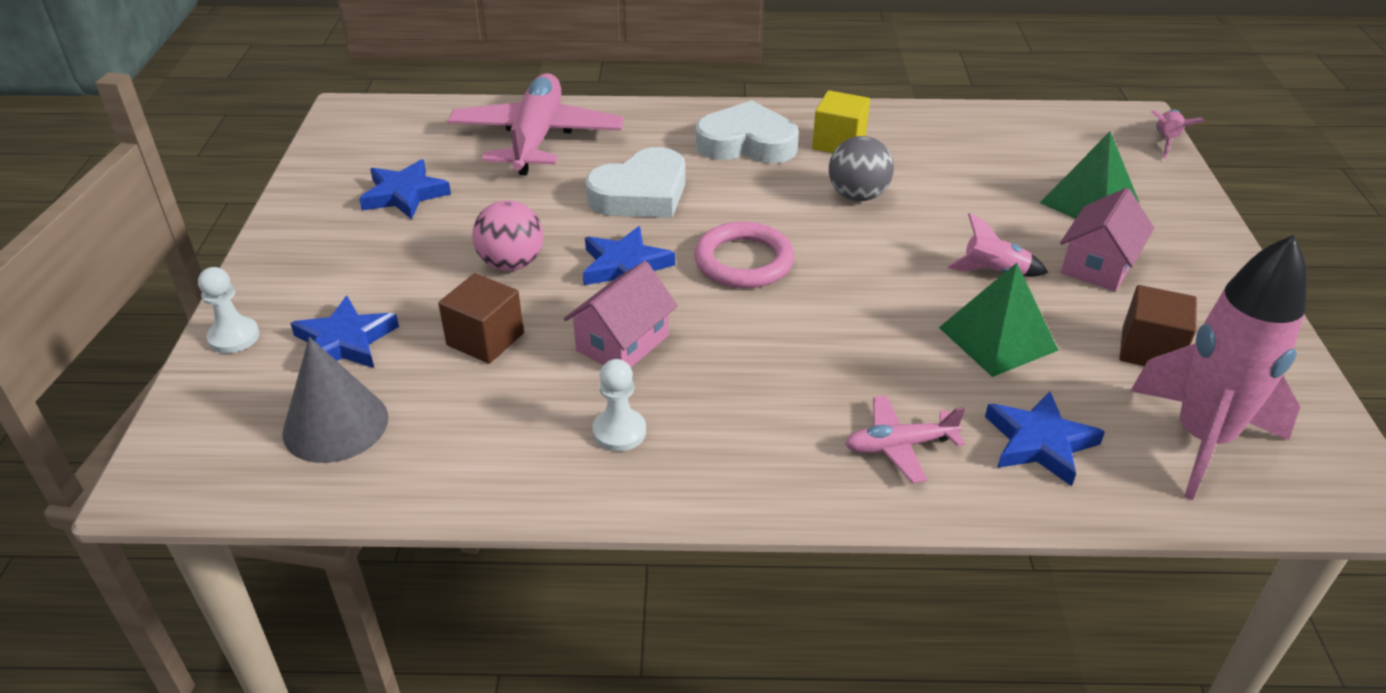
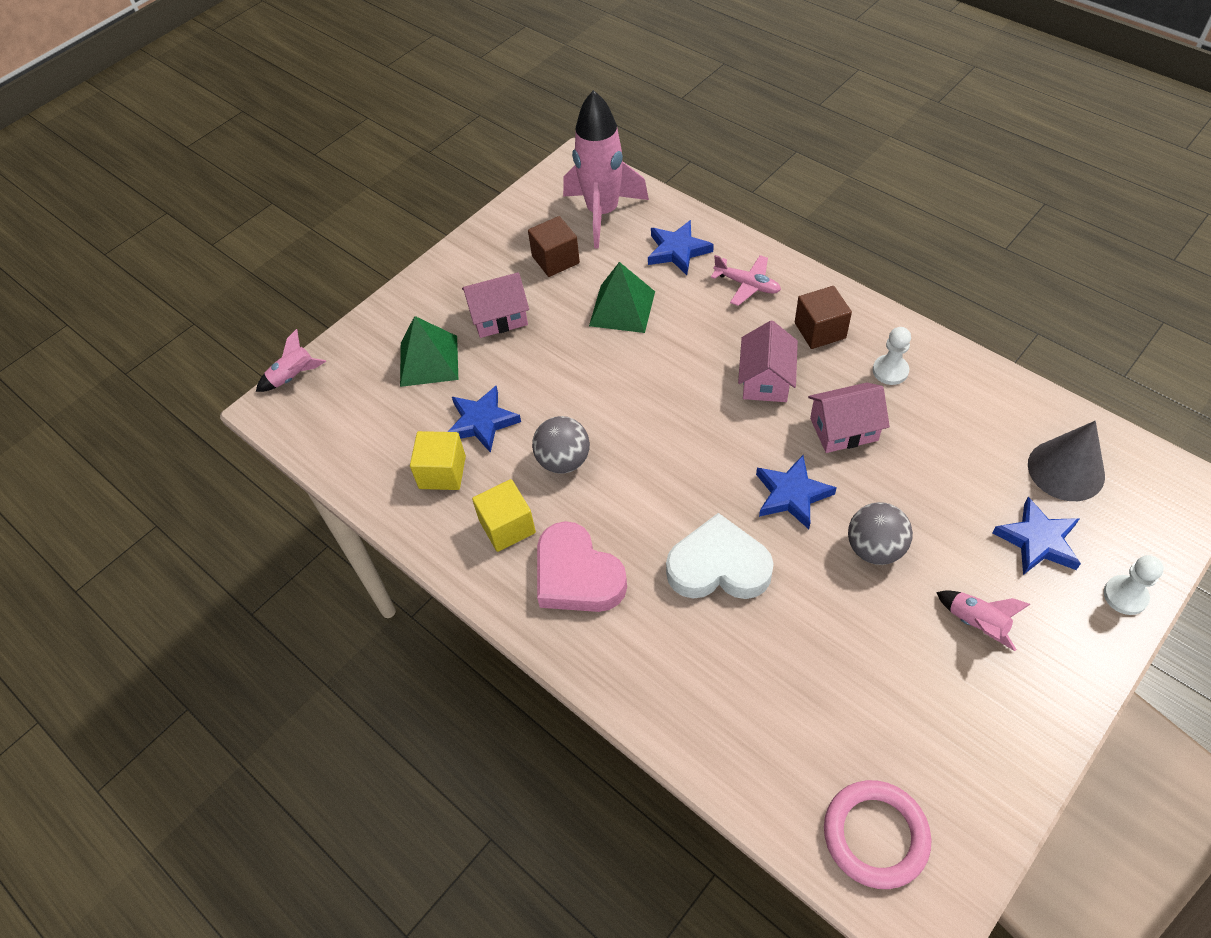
camera: 135 degrees left, 15 degrees up
blue star [359,159,451,219] -> blue star moved to [448,386,521,453]
brown cube [438,273,524,364] -> brown cube moved to [795,286,852,349]
pink plane [448,73,624,175] -> none
pink ball [472,200,544,271] -> grey ball [848,502,913,565]
pink ring [694,221,794,288] -> pink ring moved to [824,780,932,889]
white heart [696,100,799,164] -> pink heart [537,521,627,612]
pink rocket [947,213,1048,277] -> pink rocket moved to [936,590,1030,651]
none -> yellow cube [410,431,466,490]
none -> pink house [738,321,798,402]

